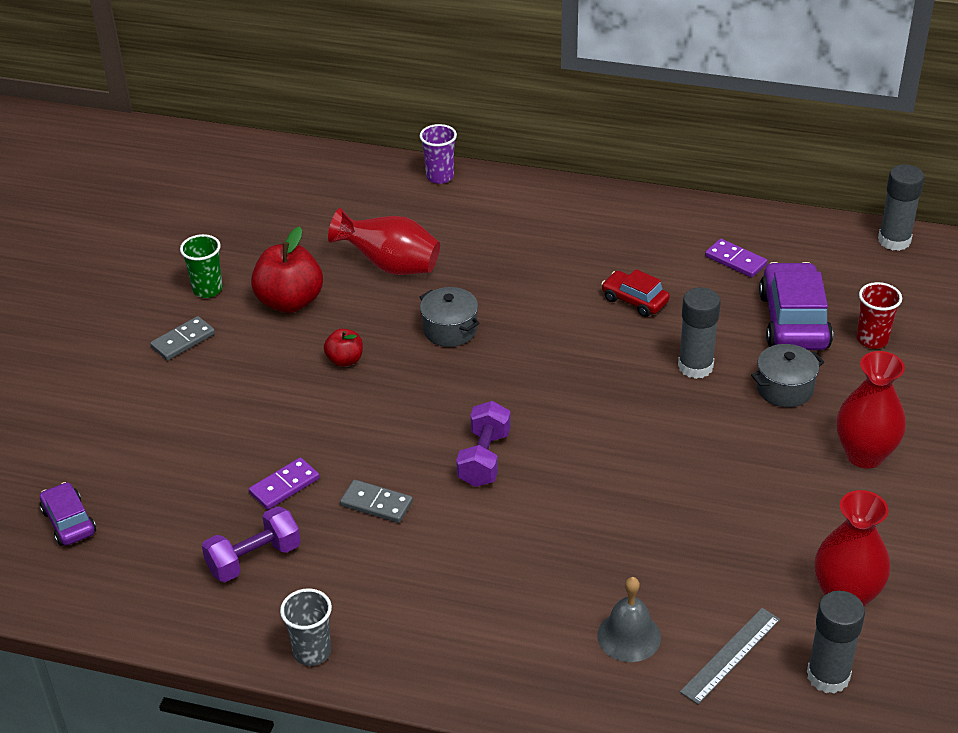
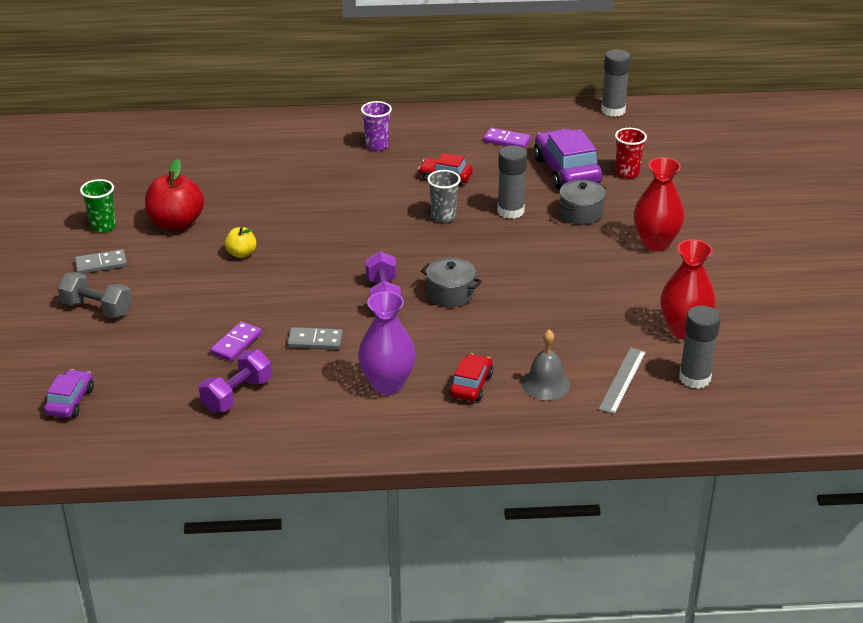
camera: 20 degrees left, 5 degrees down
purple car [40,482,96,546] -> purple car turned 60 degrees clockwise [44,369,94,418]
grey domino [150,316,215,360] -> grey domino turned 45 degrees clockwise [74,249,127,274]
grey cup [280,588,332,666] -> grey cup moved to [427,170,461,223]
red apple [324,329,363,367] -> yellow apple [224,227,257,258]
red vase [328,208,440,275] -> none
purple cup [420,124,457,184] -> purple cup moved to [361,101,392,151]
grey pot [420,287,480,347] -> grey pot moved to [421,258,482,307]
none -> grey dumbbell [58,272,132,318]
none -> purple vase [358,291,416,395]
none -> red car [449,354,493,401]

